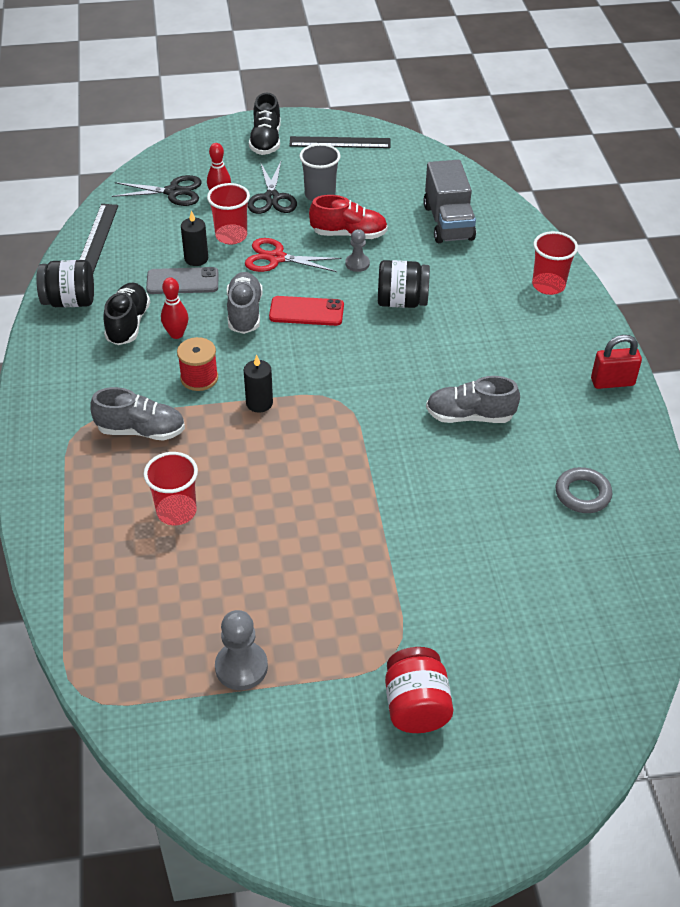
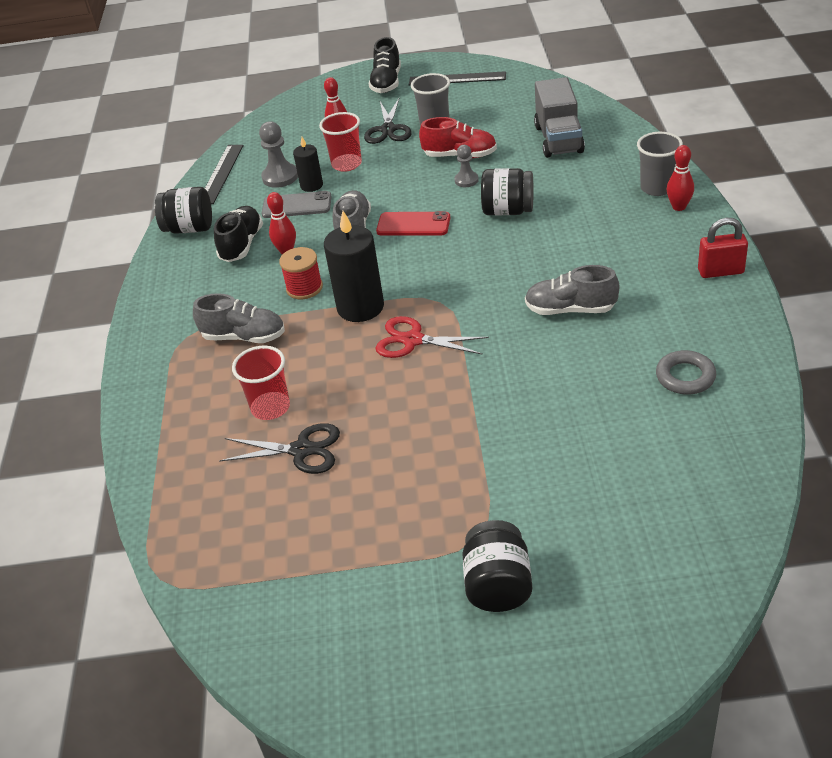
camera: 10 degrees right, 5 degrees down
black scissors [112,175,202,206] -> black scissors moved to [219,423,340,474]
grey pawn [215,610,268,690] -> grey pawn moved to [259,121,298,188]
black candle [244,355,273,413] -> black candle [324,211,384,322], size x1.78
red scissors [245,238,341,272] -> red scissors moved to [375,316,489,358]
red jar [385,647,453,733] -> black jar [462,520,532,612]
red cup [532,231,578,295] -> grey cup [637,132,683,196]
none -> red bowling pin [667,145,694,211]

